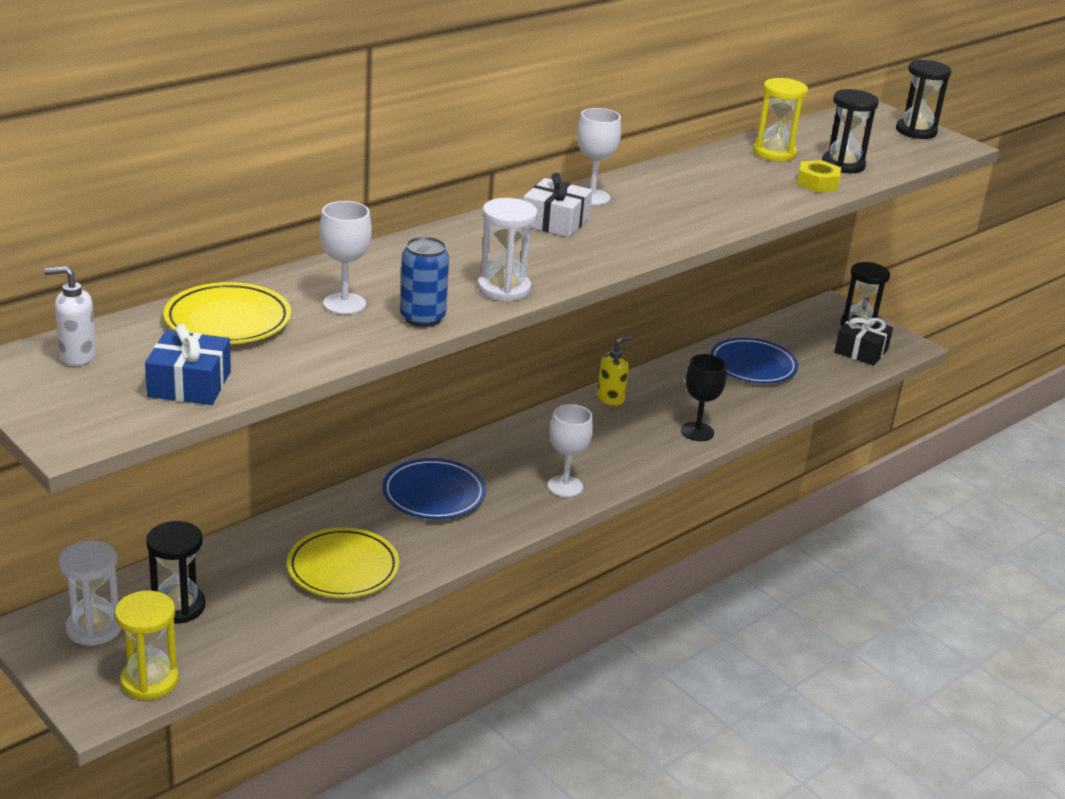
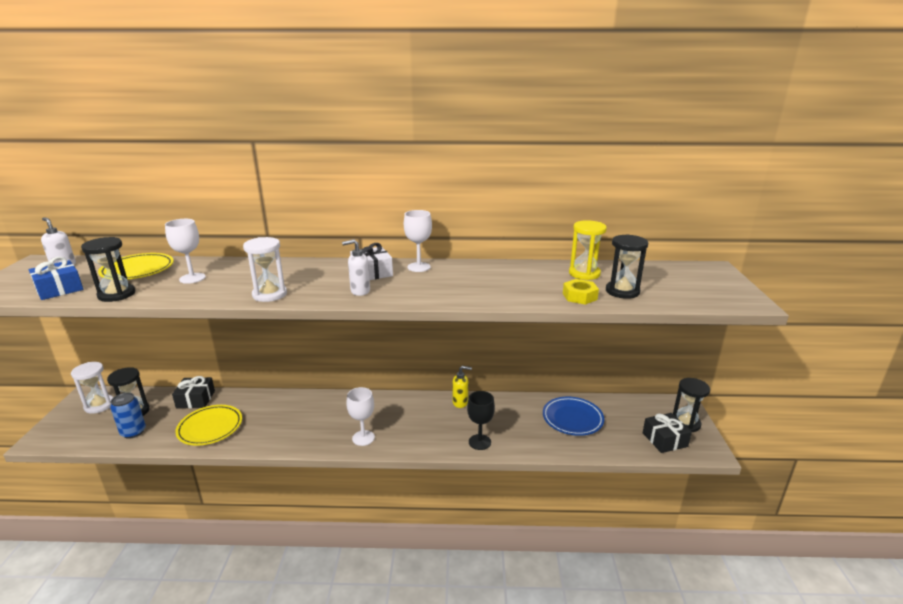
camera: 45 degrees right, 5 degrees down
yellow hourglass [115,591,179,700] -> none
blue plate [382,458,486,519] -> none
blue can [400,237,449,327] -> blue can moved to [110,393,146,439]
black hourglass [896,60,951,139] -> black hourglass moved to [81,237,135,302]
none -> black gift [172,376,215,409]
none -> white soap dispenser [342,239,370,296]

